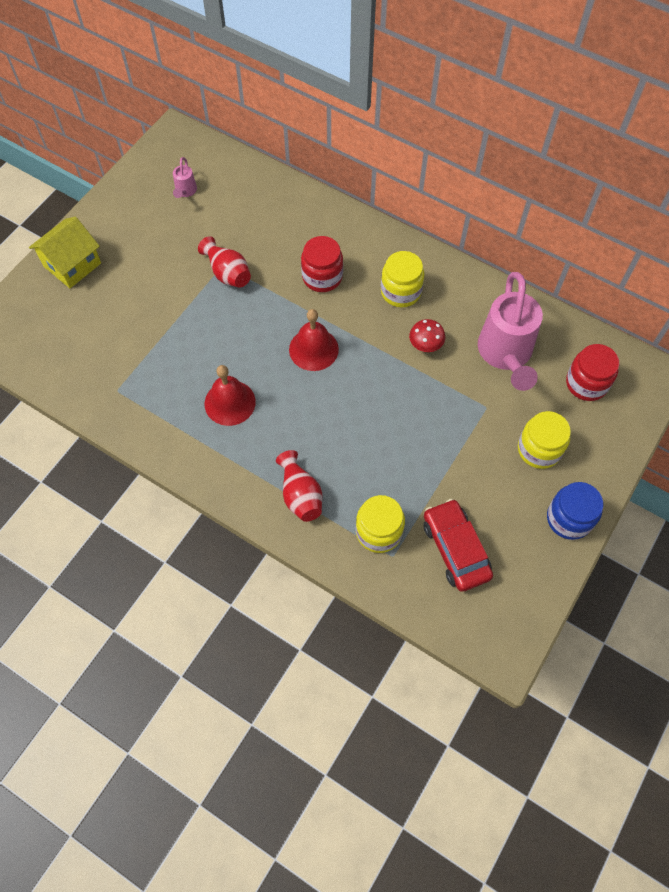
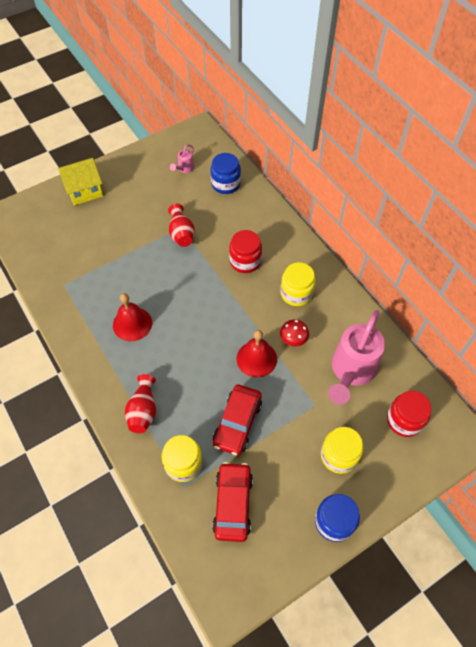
camera: 25 degrees right, 5 degrees down
red bell [289,309,339,371] -> red bell moved to [237,330,277,378]
none -> blue jar [211,153,241,194]
none -> red car [213,384,262,455]

